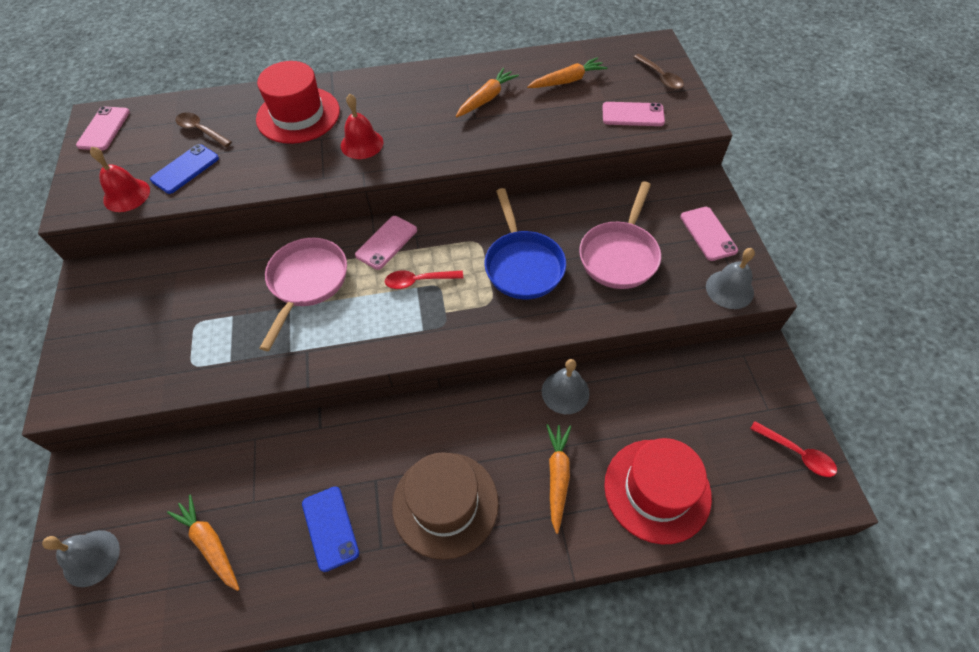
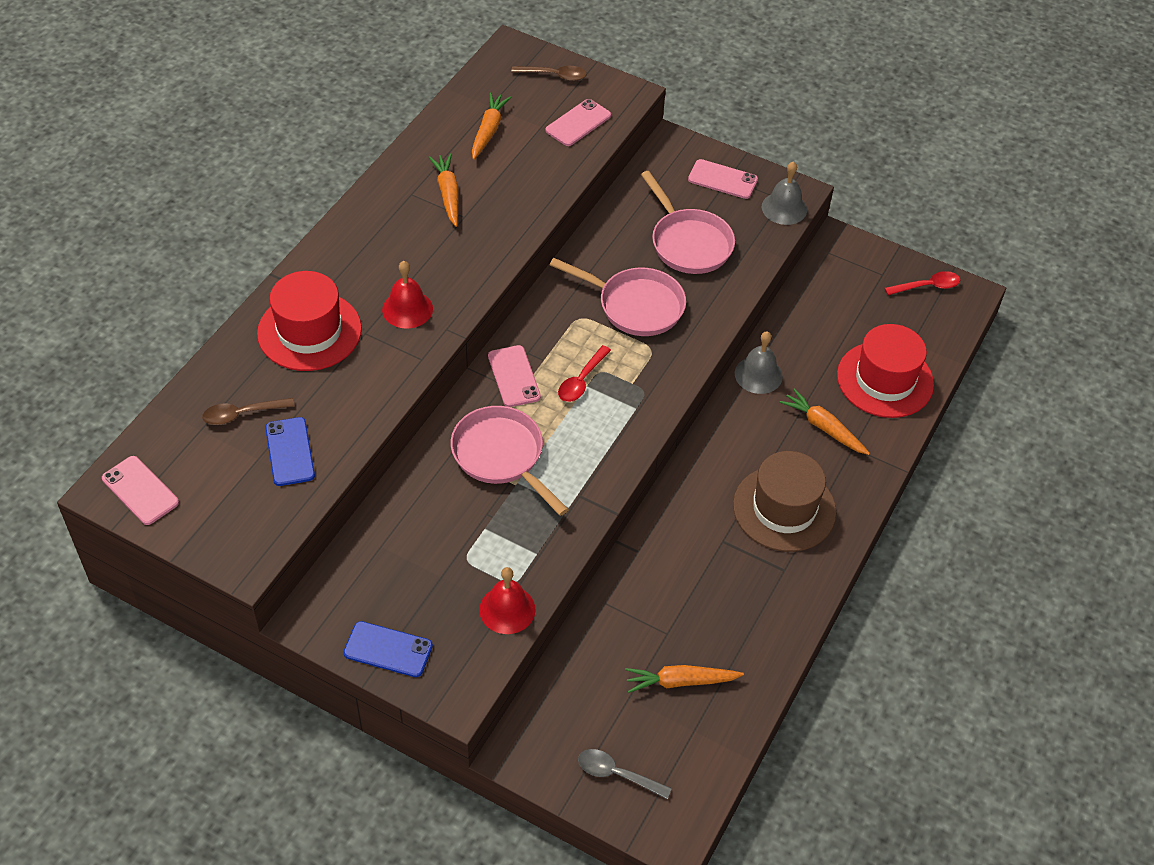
camera: 55 degrees left, 5 degrees down
grey bell [42,530,120,587] -> grey spoon [578,749,672,799]
red bell [90,147,150,212] -> red bell moved to [479,567,536,634]
blue phone [302,487,359,572] -> blue phone moved to [343,621,433,677]
blue pan [485,188,566,299] -> pink pan [550,258,686,336]

